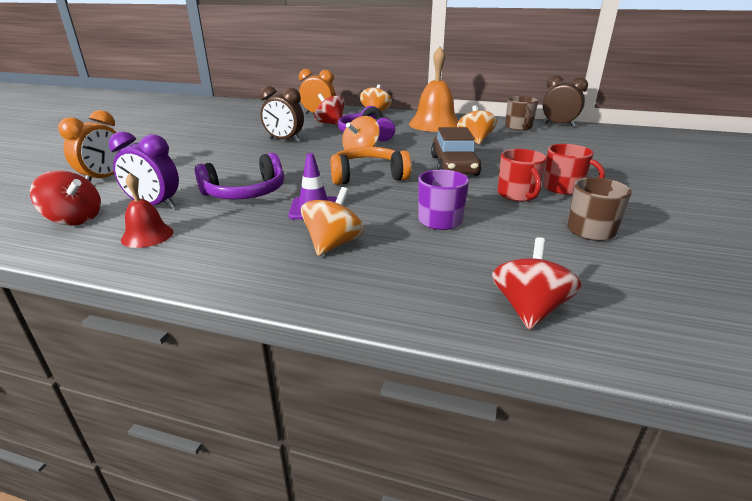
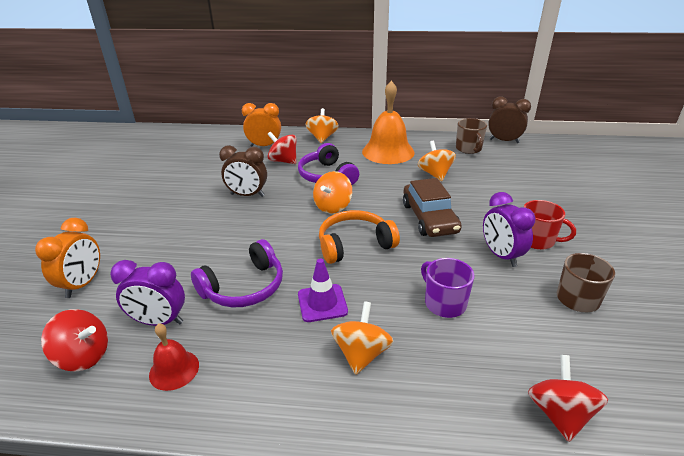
camera: 10 degrees left, 5 degrees up
red mug [497,149,547,202] -> purple clock [483,192,535,267]

